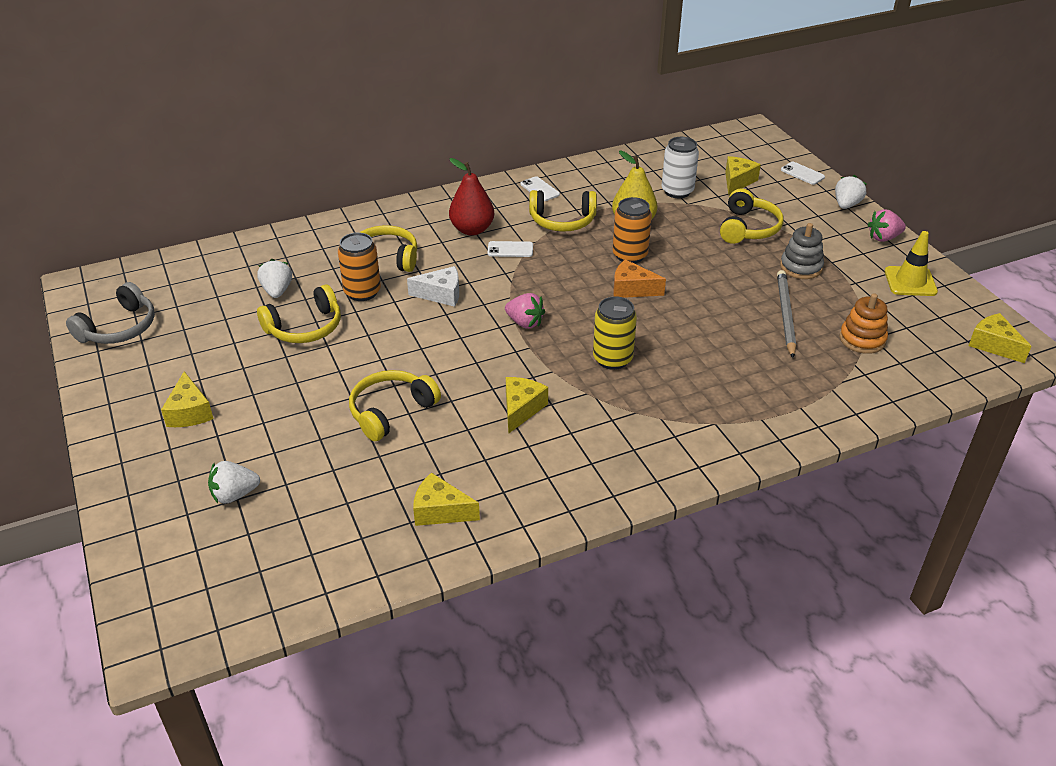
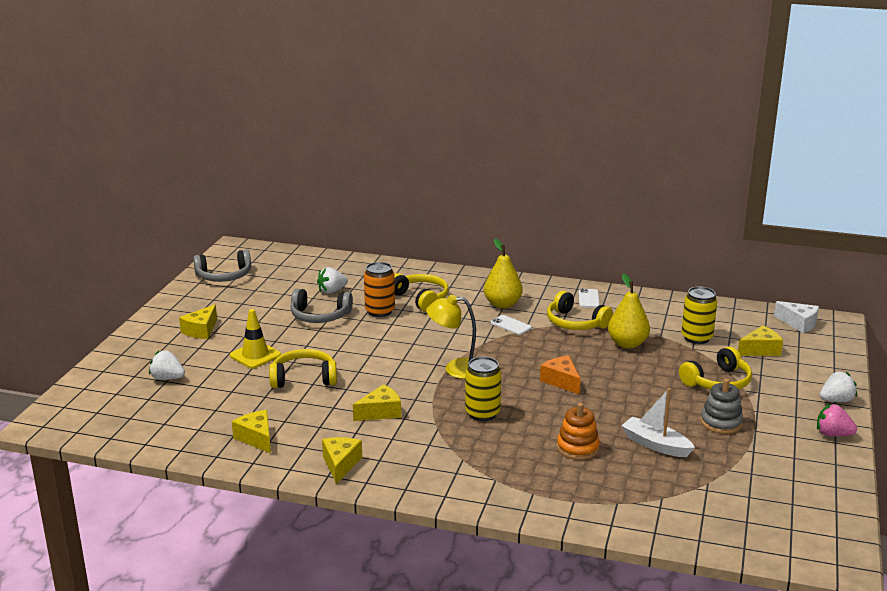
camera: 40 degrees right, 15 degrees down
white strawberry [257,259,292,298] -> white strawberry turned 150 degrees counterclockwise [317,267,348,294]
yellow headphones [257,284,341,343] -> grey headphones [290,289,353,323]
white cheese [407,266,459,307] -> white cheese moved to [774,301,819,333]
red pear [449,158,494,235] -> yellow pear [484,238,523,309]
pink strawberry [505,293,545,329] -> yellow lamp [426,295,476,379]
orange can [613,197,652,263] -> none
white can [662,137,699,198] -> yellow can [681,287,717,344]
grey pencil [777,270,796,358] -> white boat [621,388,695,457]
white phone [781,162,825,185] -> none
orange stacking toy [840,293,888,354] -> orange stacking toy moved to [557,403,600,460]
yellow traffic cone [885,231,938,296] -> yellow traffic cone moved to [230,309,281,369]
yellow cheese [968,313,1032,363] -> yellow cheese moved to [322,437,362,484]

